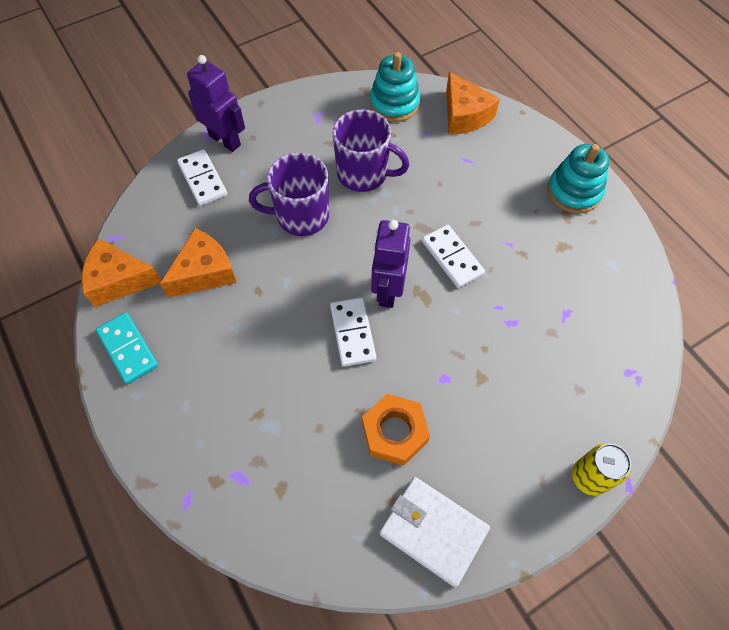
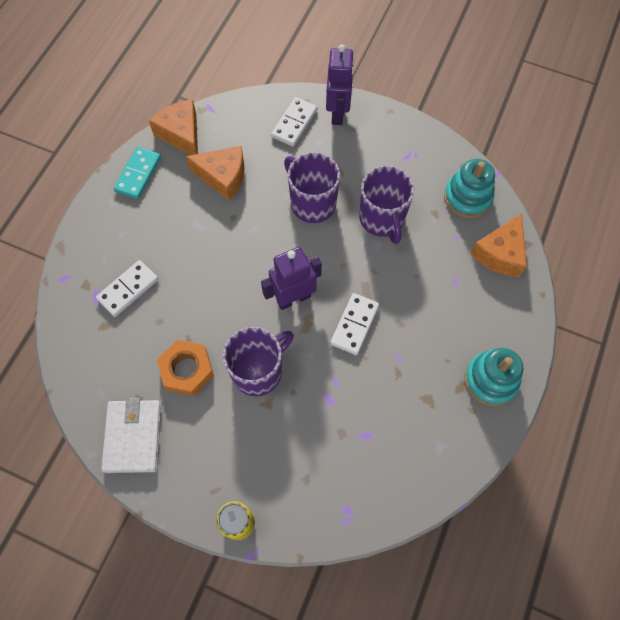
camera: 55 degrees right, 5 degrees up
white domino [330,297,376,367] -> white domino moved to [96,260,158,317]
none -> purple mug [223,327,294,396]

